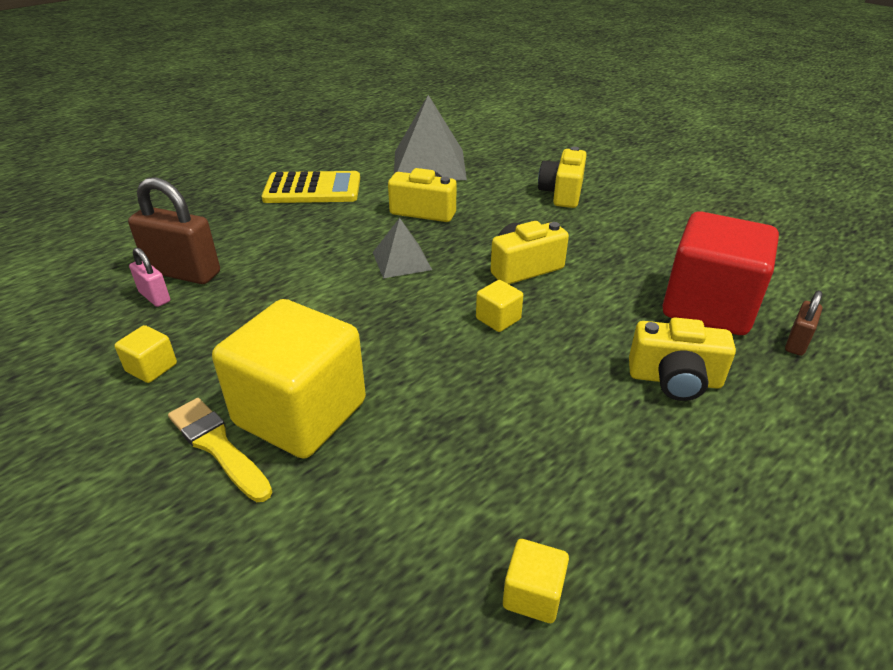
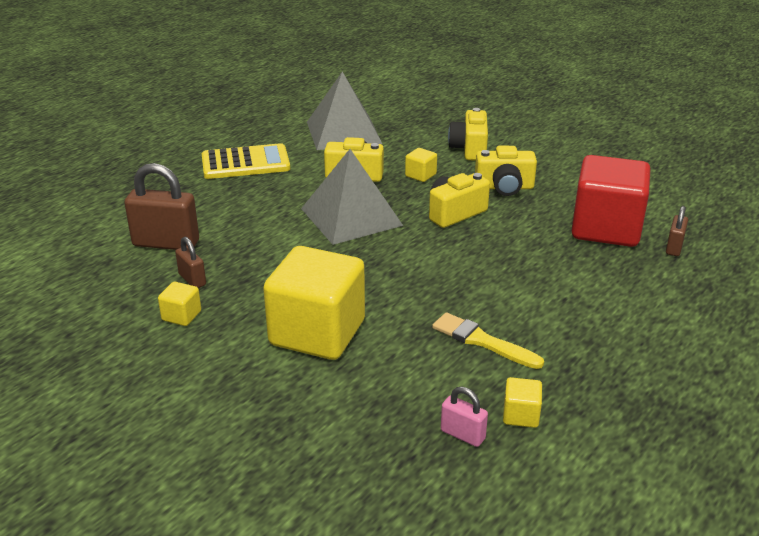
camera: 10 degrees left, 5 degrees down
pink padlock [129,248,170,307] -> pink padlock moved to [441,387,488,447]
yellow brush [168,398,272,502] -> yellow brush moved to [432,312,544,369]
grey pyramid [372,218,432,278] -> grey pyramid [301,149,403,245], size x1.81
yellow cube [476,280,523,332] -> yellow cube moved to [405,148,437,182]
yellow camera [629,317,736,401] -> yellow camera moved to [475,146,537,196]
none -> brown padlock [175,237,206,288]

